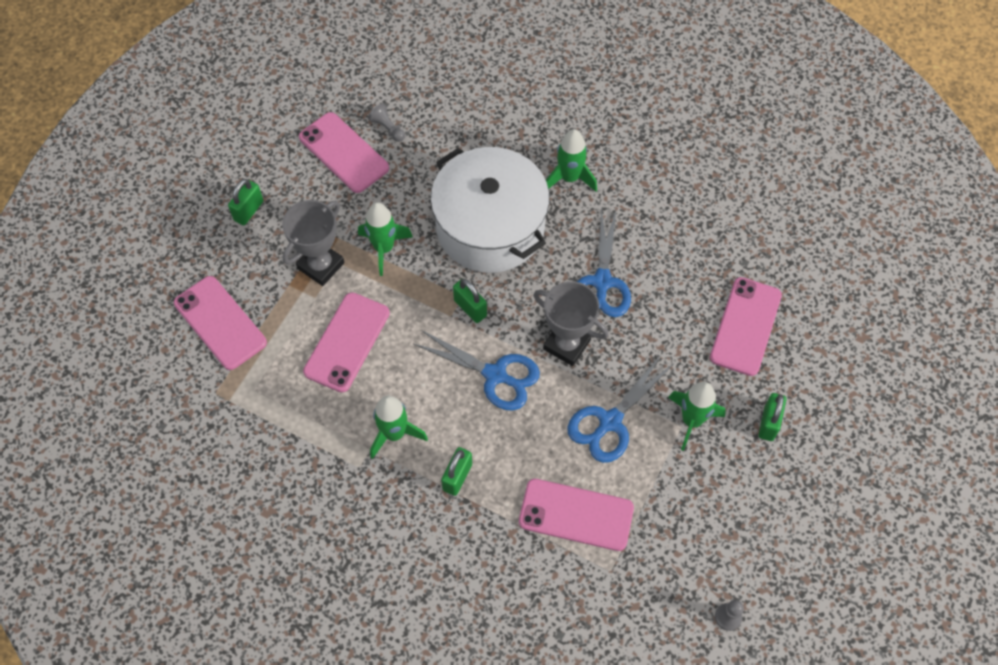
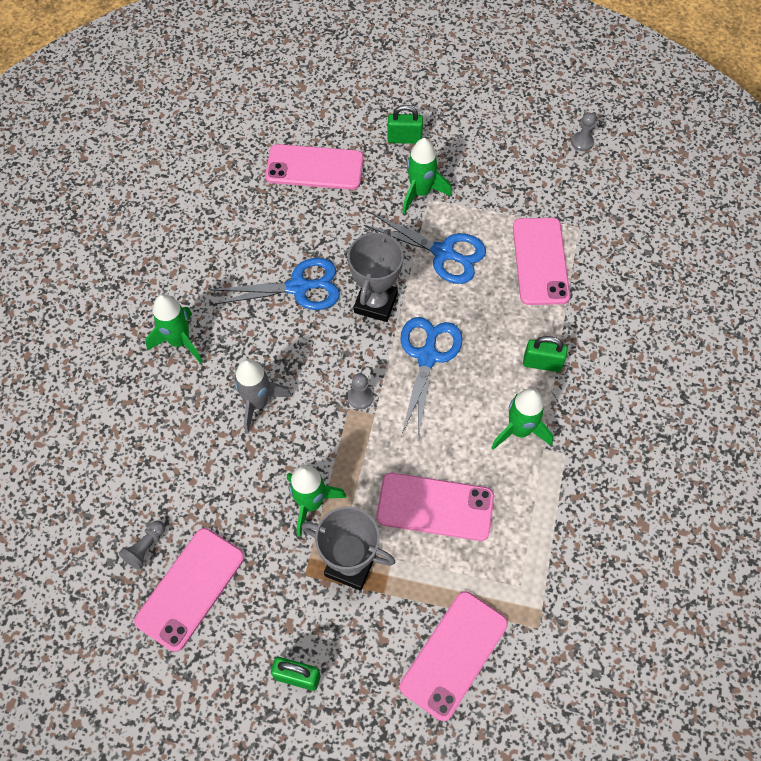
camera: 105 degrees left, 0 degrees up
white pot [430,147,549,273] -> grey rocket [234,359,292,434]
green padlock [453,279,487,323] -> grey pawn [348,373,373,409]

